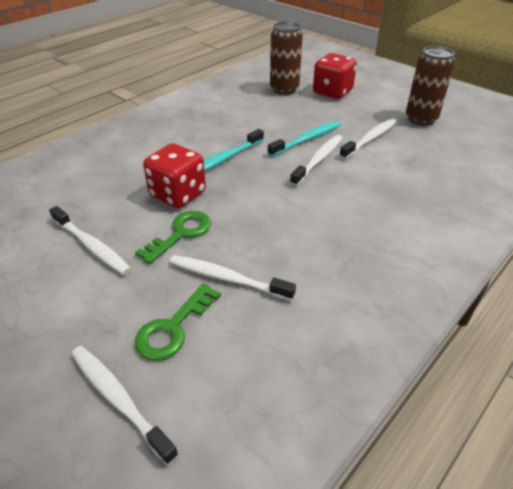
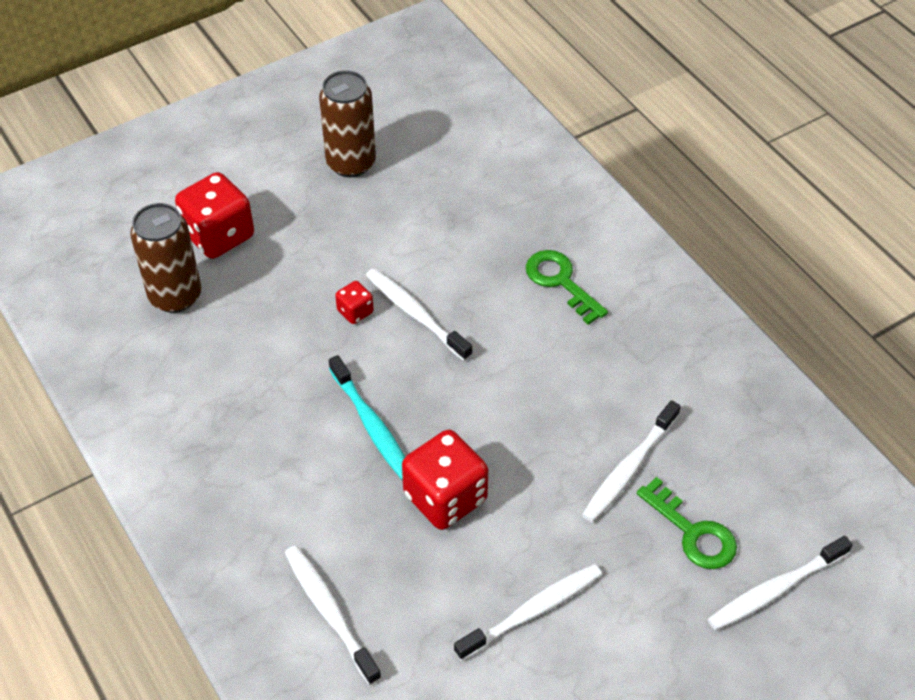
camera: 75 degrees left, 10 degrees up
green key [135,211,211,264] -> green key moved to [526,250,608,325]
turquoise toothbrush [267,121,341,157] -> red dice [335,281,374,324]
white toothbrush [339,119,397,159] -> white toothbrush moved to [285,546,382,685]

